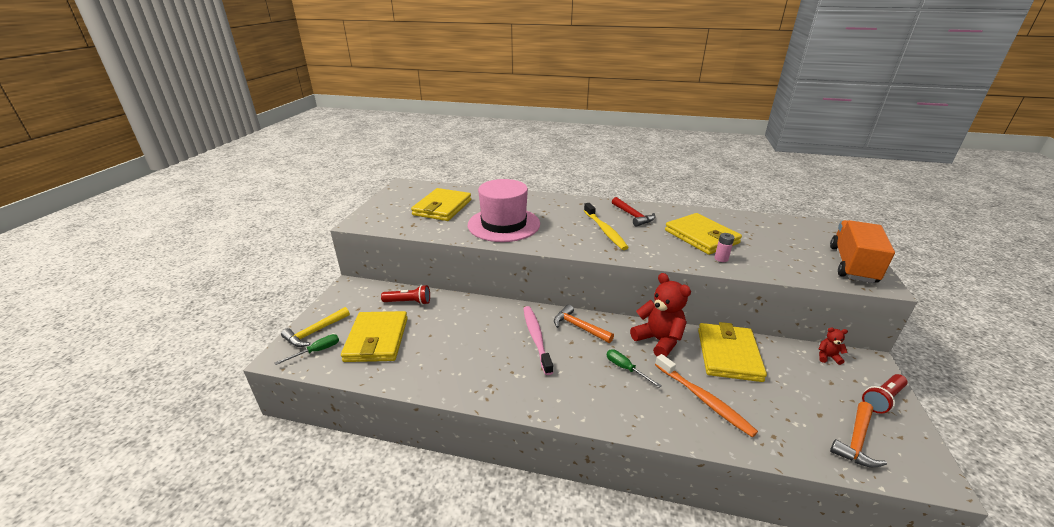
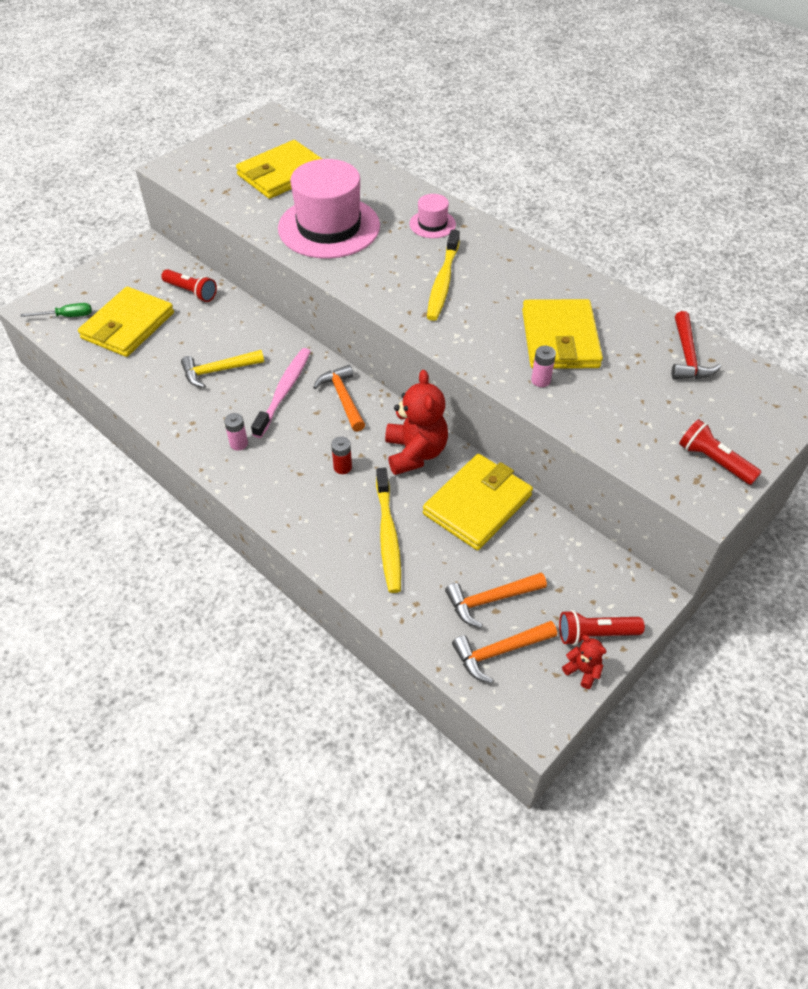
camera: 30 degrees right, 20 degrees up
yellow hammer [281,307,350,347] -> yellow hammer moved to [181,350,264,388]
green screwdriver [606,349,662,388] -> red battery [331,437,352,474]
red hammer [612,197,655,227] -> red hammer moved to [671,311,721,379]
orange toothbrush [655,354,758,437] -> yellow toothbrush [376,468,401,593]
red teddy bear [819,327,848,365] -> red teddy bear moved to [562,635,607,689]
orange truck [830,220,895,283] -> red flashlight [679,419,762,485]
none -> pink battery [224,413,248,451]
none -> pink hat [409,194,456,238]
none -> orange hammer [445,572,547,628]

